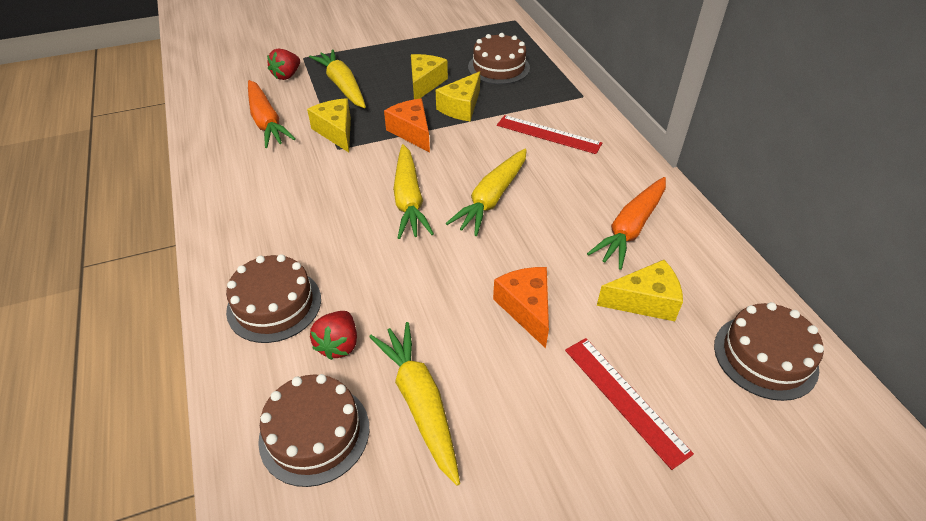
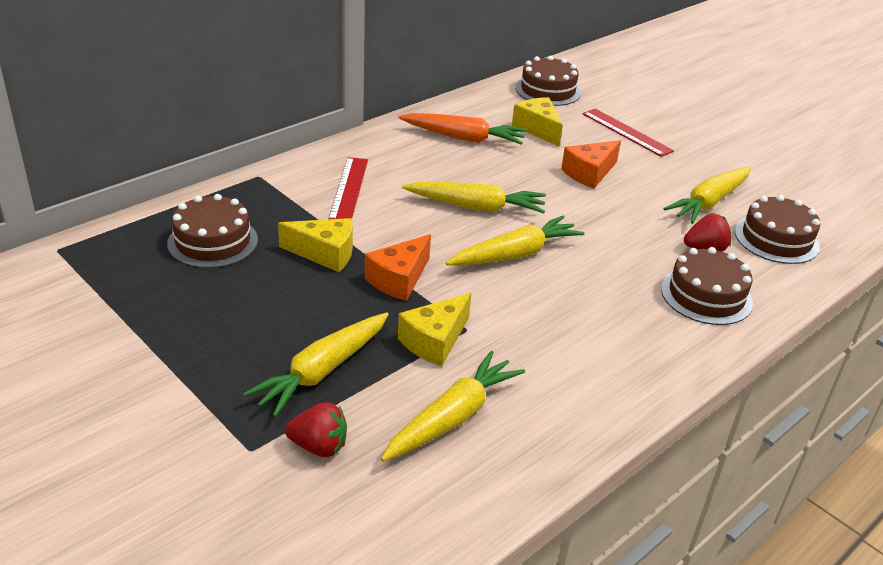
camera: 115 degrees left, 10 degrees down
orange carrot [248,80,296,148] -> yellow carrot [381,350,525,462]
yellow cheese [411,54,448,99] -> none
red ruler [565,338,694,470] -> red ruler turned 75 degrees counterclockwise [582,109,674,157]

